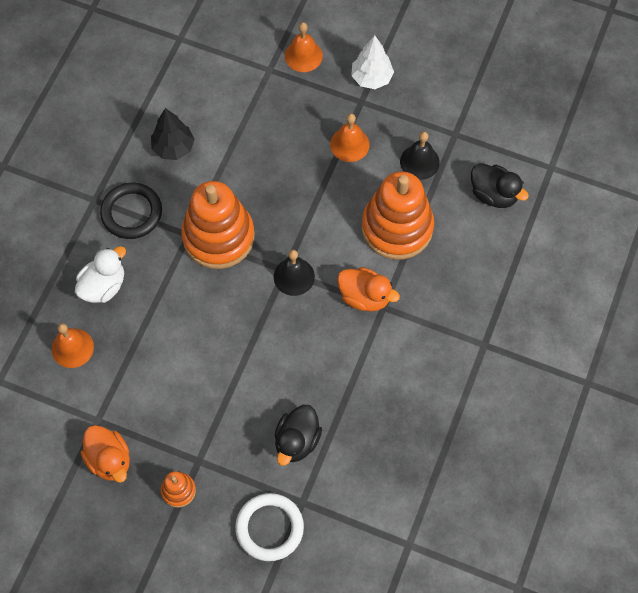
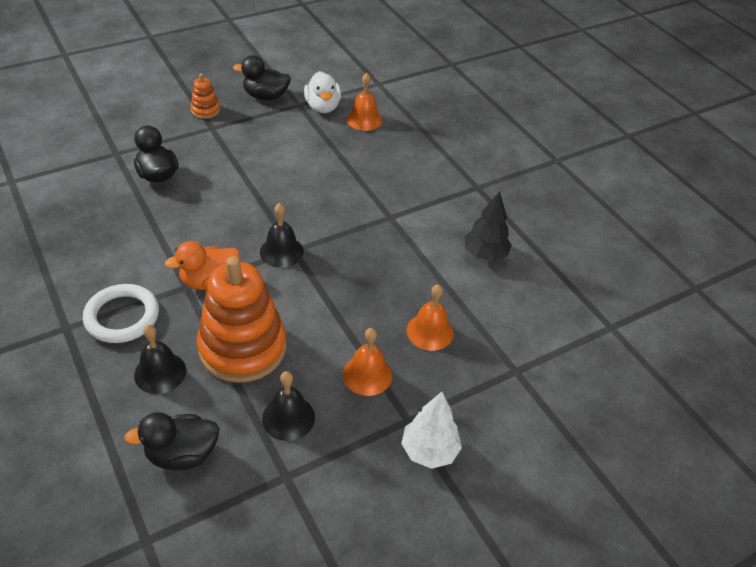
camera: 125 degrees right, 20 degrees down
white duck [75,246,126,303] -> white duck moved to [304,71,341,113]
orange duck [81,425,130,483] -> black duck [233,55,291,100]
black ring [100,183,162,239] -> none
orange stacking toy [181,181,255,269] -> none
white ring [235,493,304,561] -> white ring moved to [83,284,159,343]
orange bell [285,22,323,72] -> orange bell moved to [407,285,454,351]
none -> black bell [134,325,186,394]

